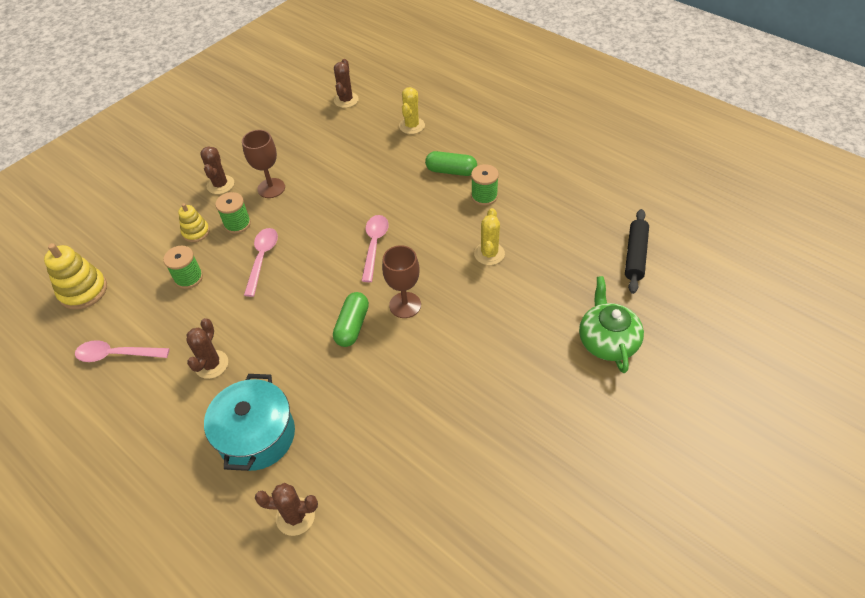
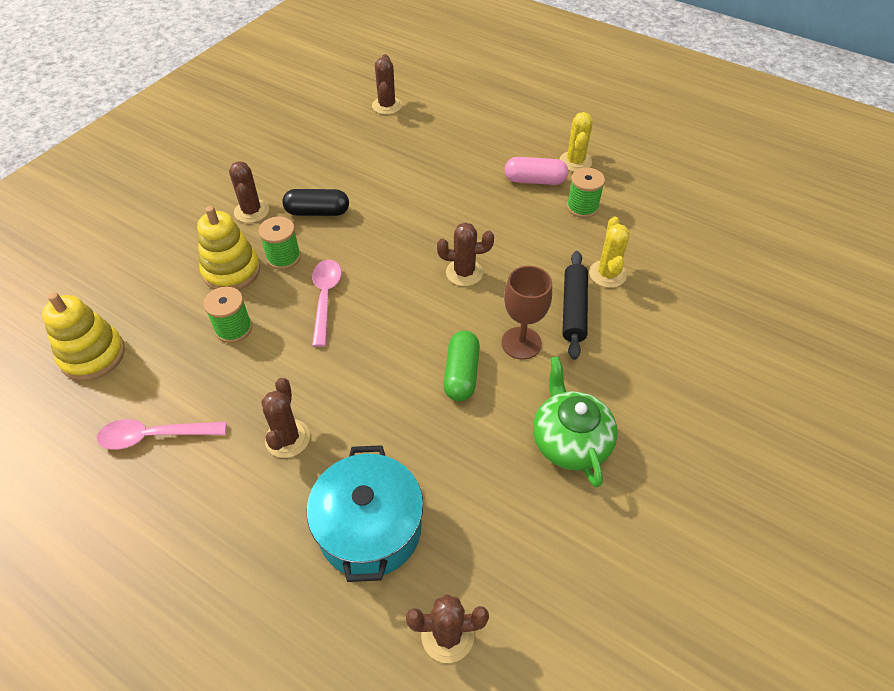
camera: 10 degrees left, 0 degrees up
yellow stacking toy [178,203,210,242] -> yellow stacking toy [197,206,260,290], size x1.64
brown goblet [242,130,285,198] -> black capsule [282,189,349,216]
pink spoon [362,215,389,282] -> brown cactus [437,222,494,286]
yellow cactus [399,87,425,134] -> yellow cactus moved to [559,112,593,172]
green capsule [425,151,477,176] -> pink capsule [505,157,568,185]
green teapot [579,276,644,373] -> green teapot moved to [533,356,618,487]
black rolling pin [625,209,649,294] -> black rolling pin moved to [562,251,588,360]

